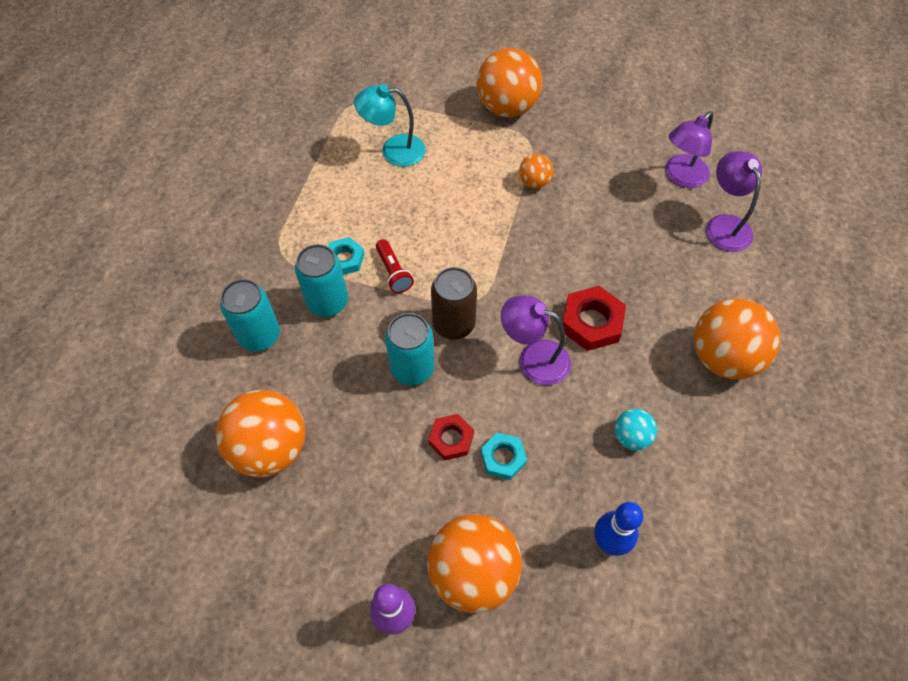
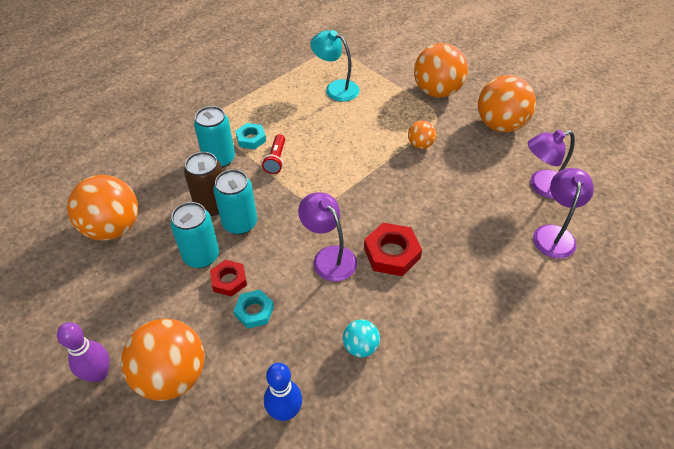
camera: 30 degrees right, 10 degrees down
turquoise can [220,279,280,351] -> turquoise can moved to [170,202,219,268]
brown can [431,267,477,340] -> brown can moved to [184,152,223,216]
orange ball [694,299,780,379] -> orange ball moved to [478,75,536,132]

